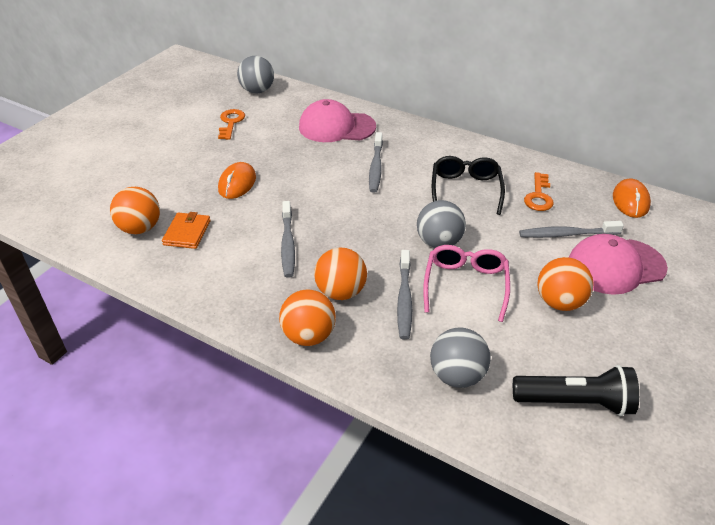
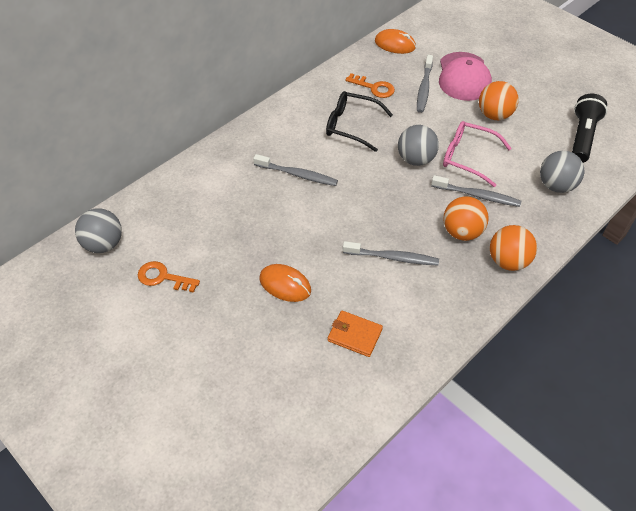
camera: 75 degrees left, 10 degrees up
orange ball [110,187,160,234] -> none
pink cap [299,99,376,142] -> none

